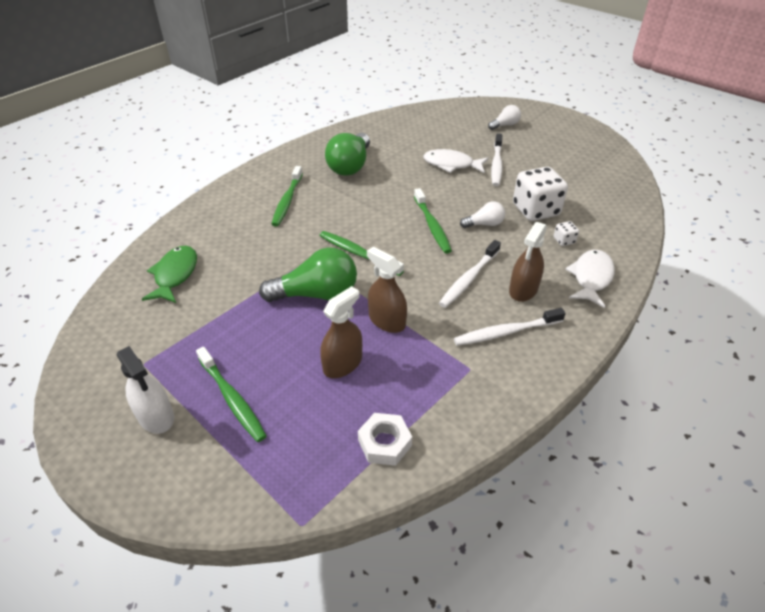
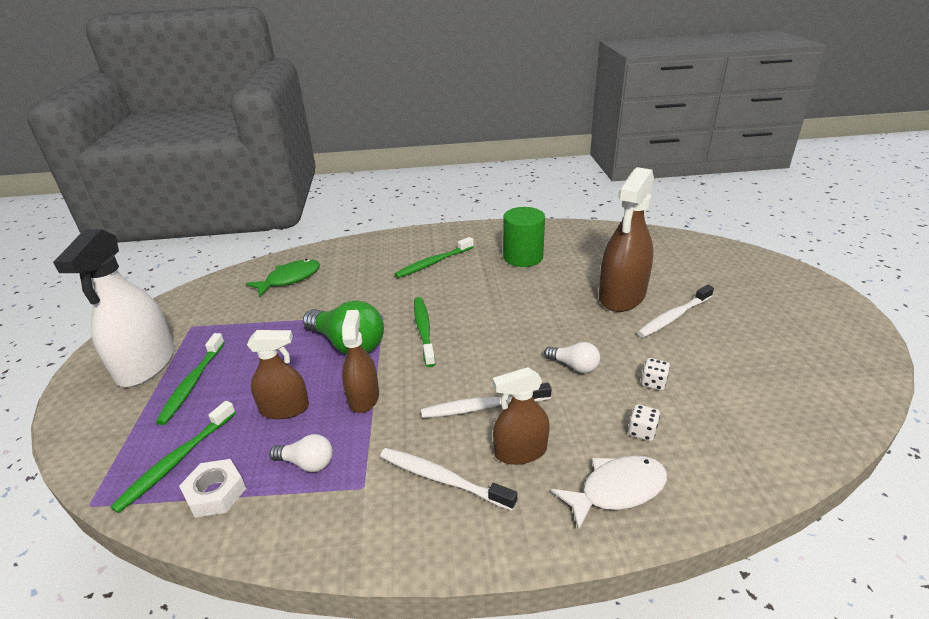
camera: 45 degrees right, 10 degrees down
white spray bottle [117,346,174,434] -> white spray bottle [53,229,174,387], size x1.71
green light bulb [325,133,370,176] -> green cylinder [503,207,545,267]
green toothbrush [414,188,452,254] -> green toothbrush moved to [110,401,236,513]
white fish [423,149,489,173] -> brown spray bottle [599,167,654,312]
white light bulb [488,105,521,130] -> white light bulb moved to [269,434,333,472]
white dice [513,167,568,221] -> white dice [641,358,670,390], size x0.43

